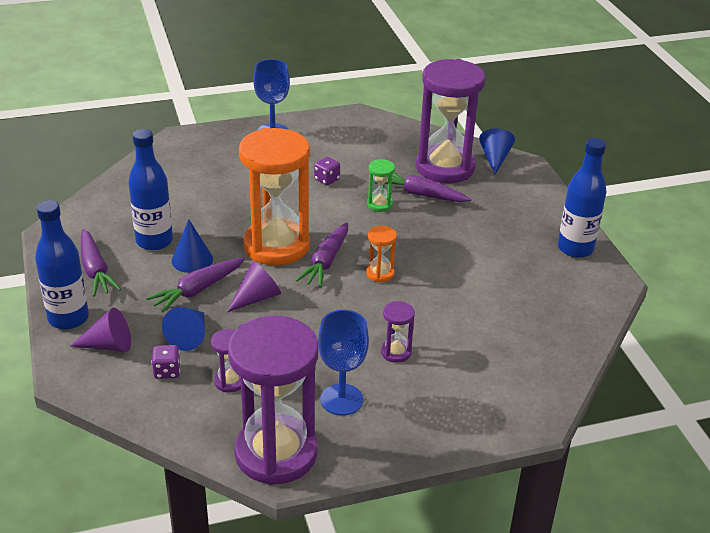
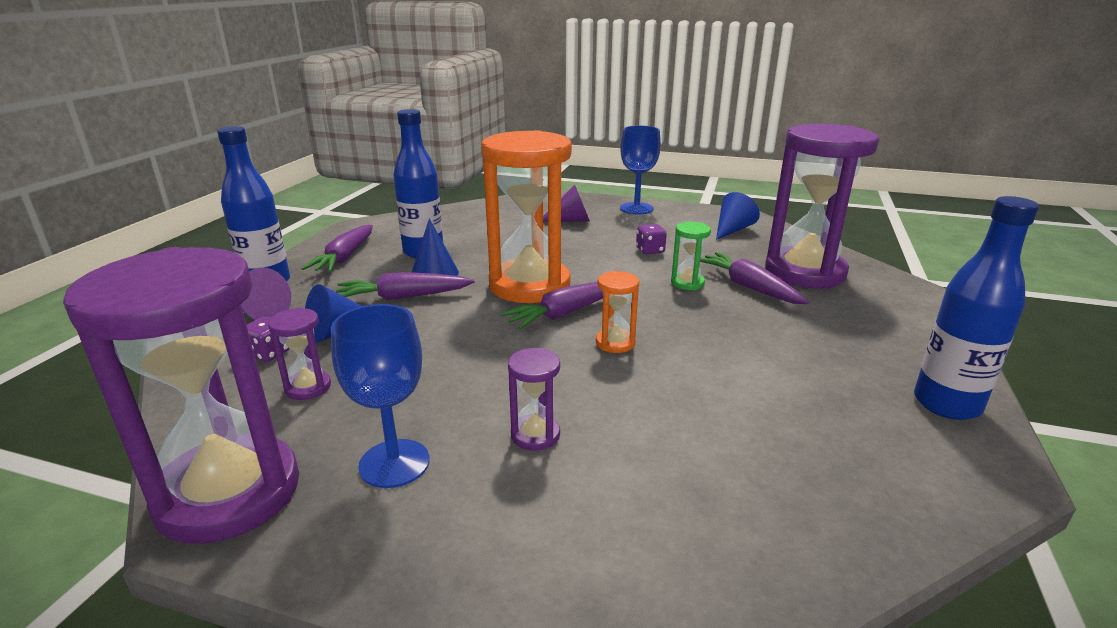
camera: 35 degrees right, 10 degrees down
purple cone [227,261,281,312] -> purple cone moved to [543,184,590,222]
blue cone [479,128,515,175] -> blue cone moved to [716,192,760,240]

